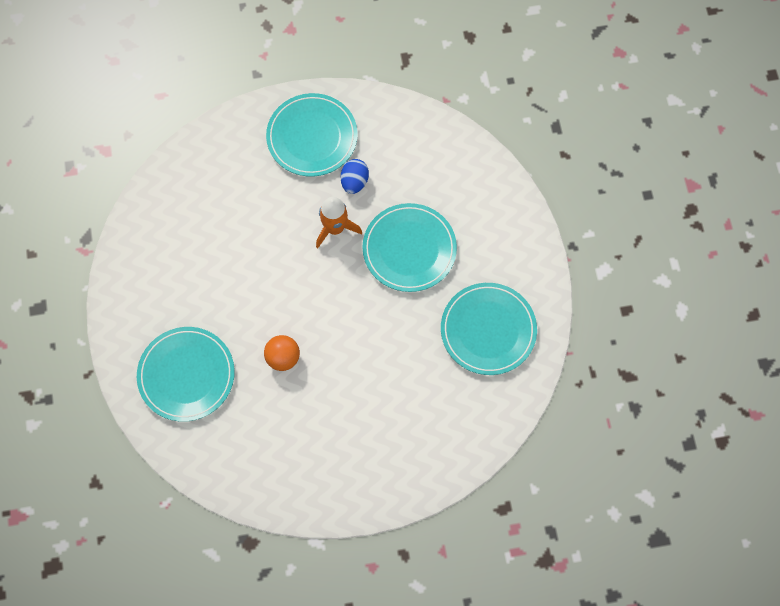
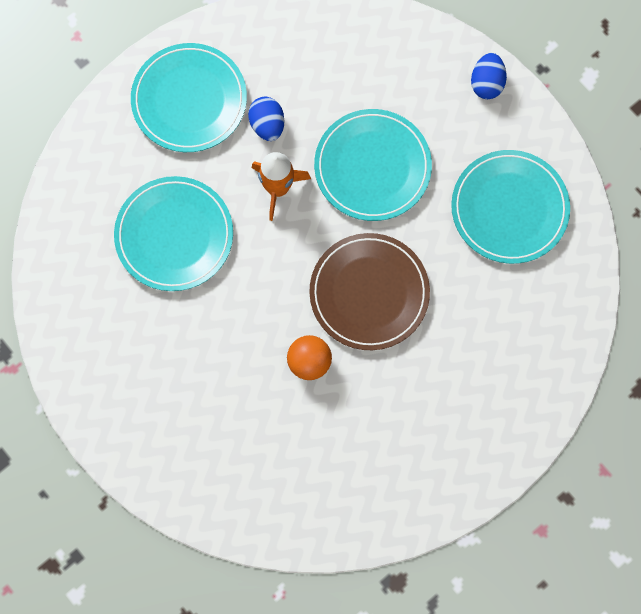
camera: 30 degrees left, 5 degrees up
turquoise plate [137,327,235,422] -> turquoise plate moved to [114,176,233,291]
none -> brown plate [309,233,430,350]
none -> blue egg [471,53,507,99]

